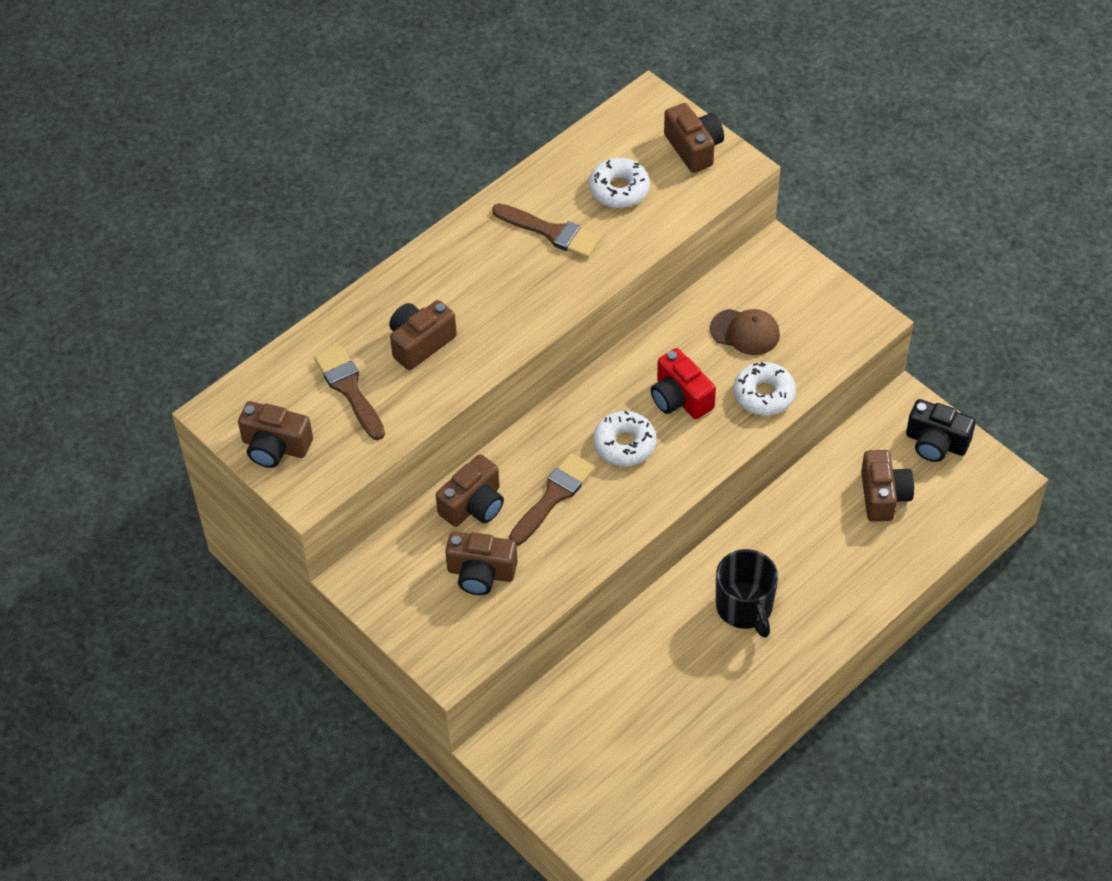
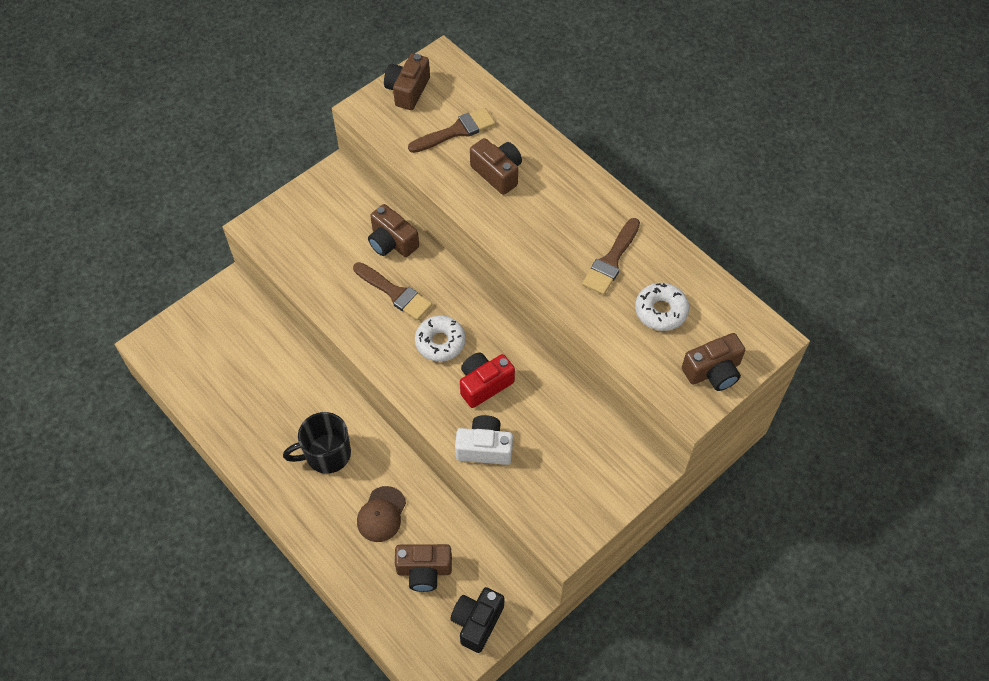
camera: 90 degrees right, 5 degrees up
brown camera [445,531,517,595] -> none
brown cap [710,309,780,355] -> brown cap moved to [357,486,406,542]
white donut [734,362,796,416] -> white camera [455,415,513,465]

